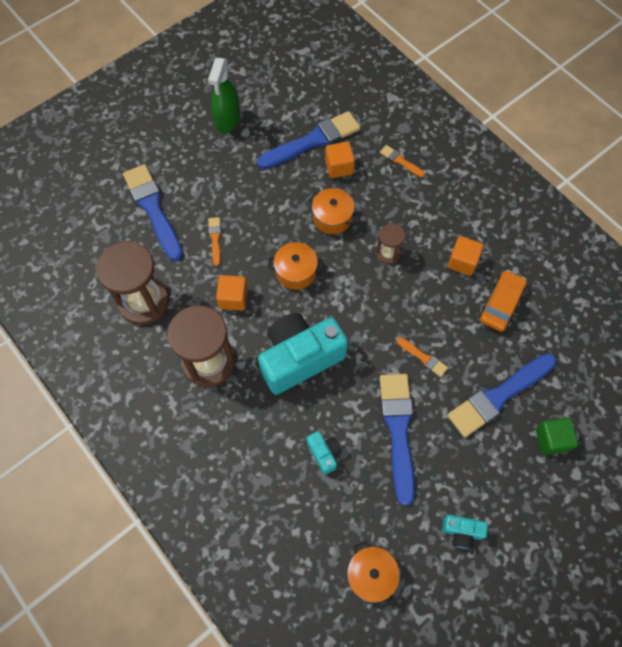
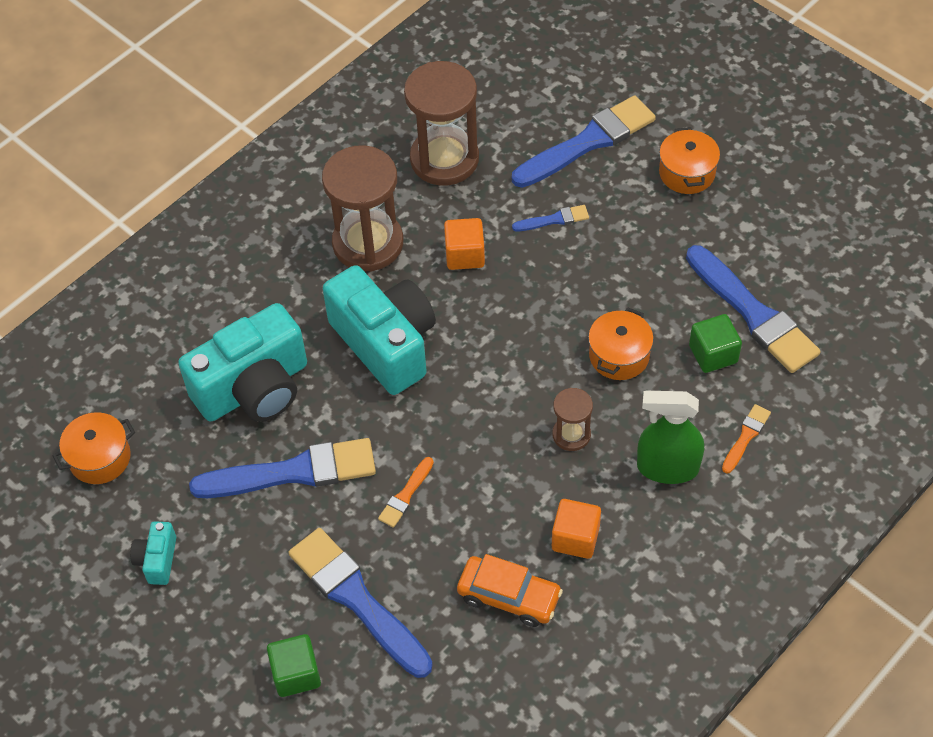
camera: 85 degrees right, 10 degrees down
green spray bottle [208,58,240,133] -> green spray bottle moved to [637,391,704,484]
orange brush [208,217,221,266] -> blue brush [512,205,589,231]
orange pot [268,242,323,290] -> orange pot moved to [659,127,720,194]
turquoise camera [307,431,342,475] -> turquoise camera [178,303,307,422], size x2.27
orange cube [325,142,355,178] -> green cube [689,314,742,373]

